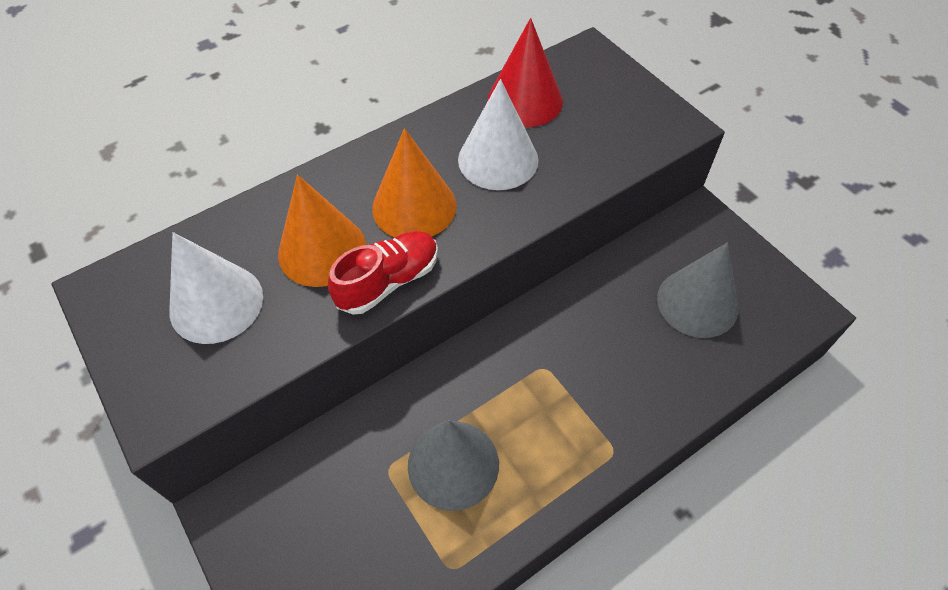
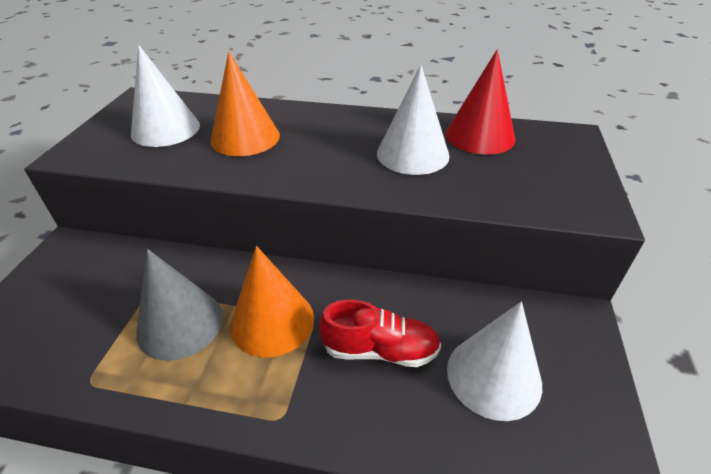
camera: 45 degrees right, 15 degrees down
red shoe [328,231,438,314] -> red shoe moved to [319,299,441,367]
orange cone [372,128,457,237] -> orange cone moved to [230,246,314,357]
grey cone [657,243,738,338] -> white cone [447,301,542,421]

